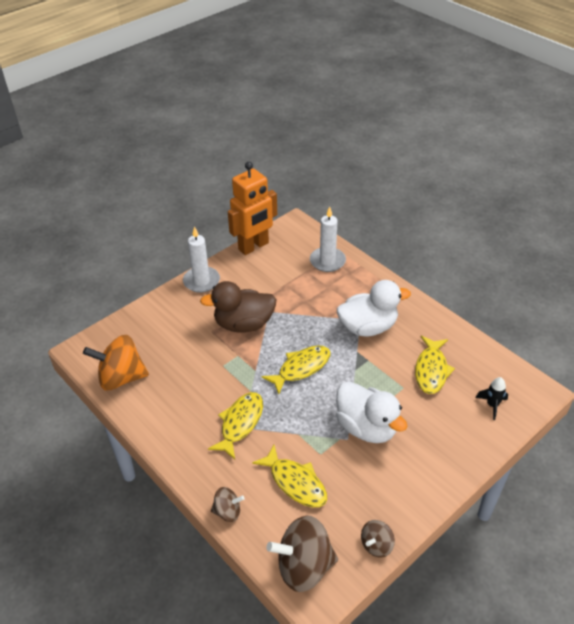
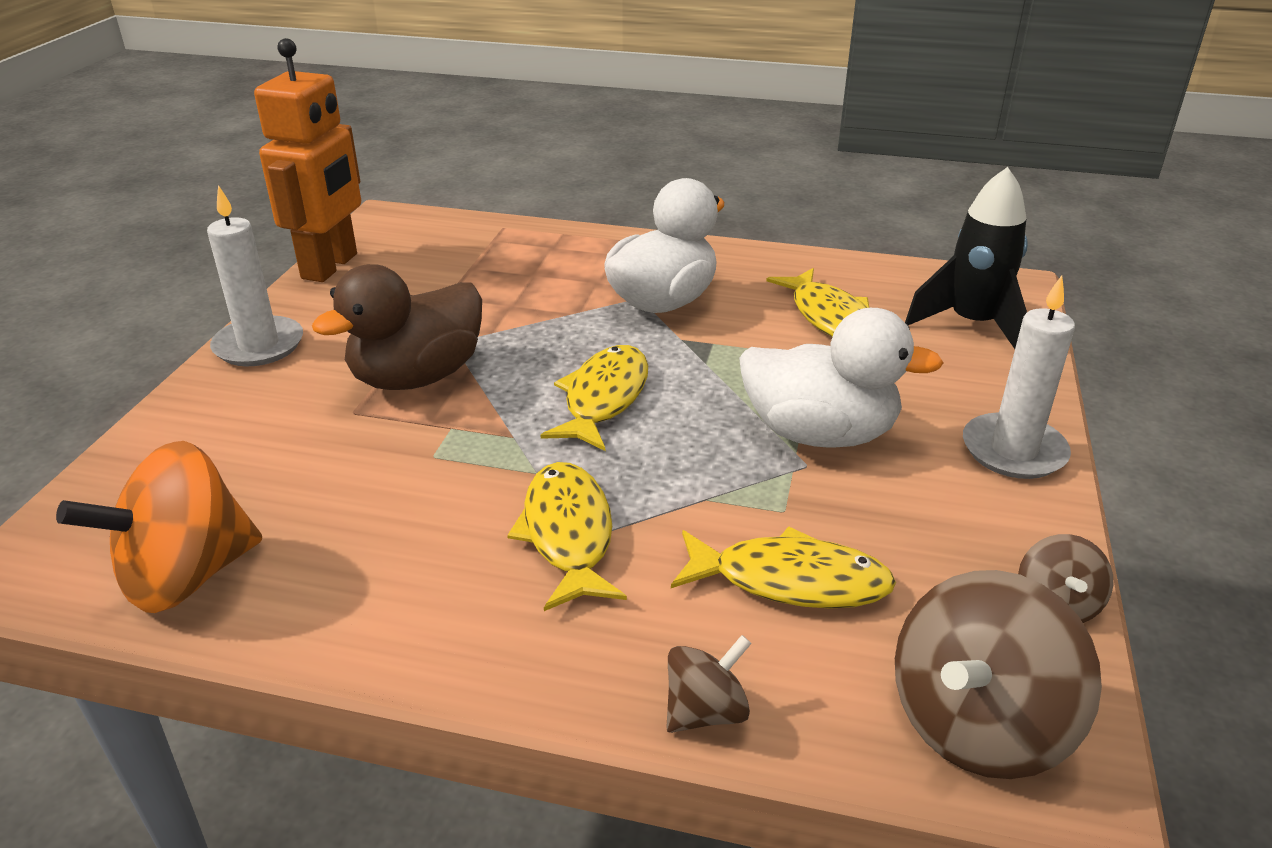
camera: 35 degrees left, 10 degrees down
white candle [310,207,346,272] -> white candle moved to [963,275,1075,479]
black rocket [476,377,508,420] -> black rocket [905,167,1028,349], size x1.89

